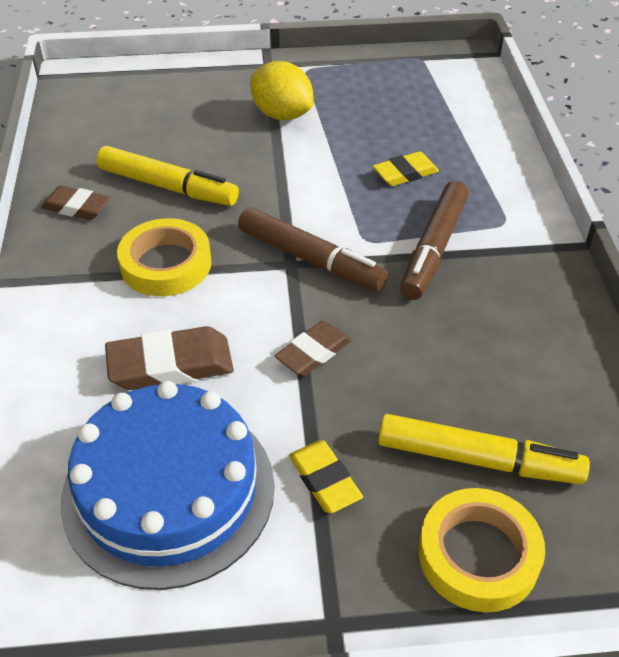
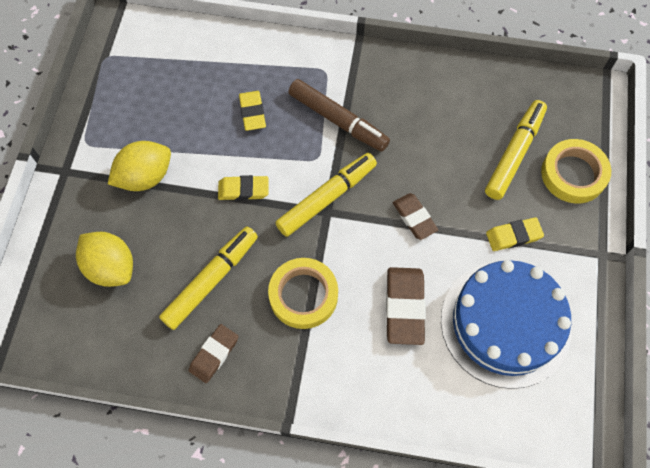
camera: 75 degrees left, 20 degrees up
brown marker [238,207,388,292] -> yellow marker [275,153,377,237]
none -> yellow lemon [76,232,133,287]
none -> yellow eraser [218,175,268,200]

